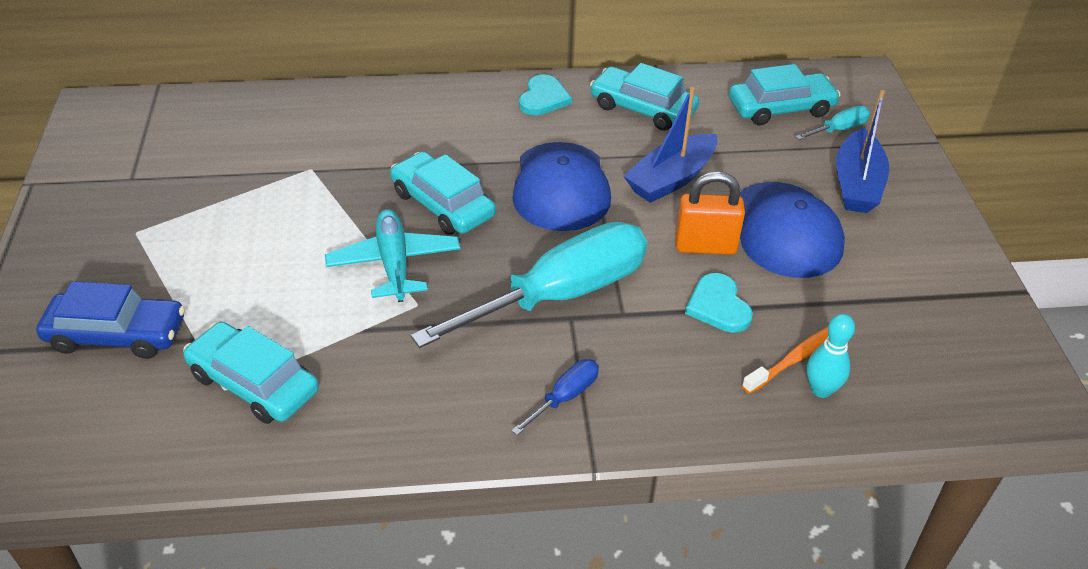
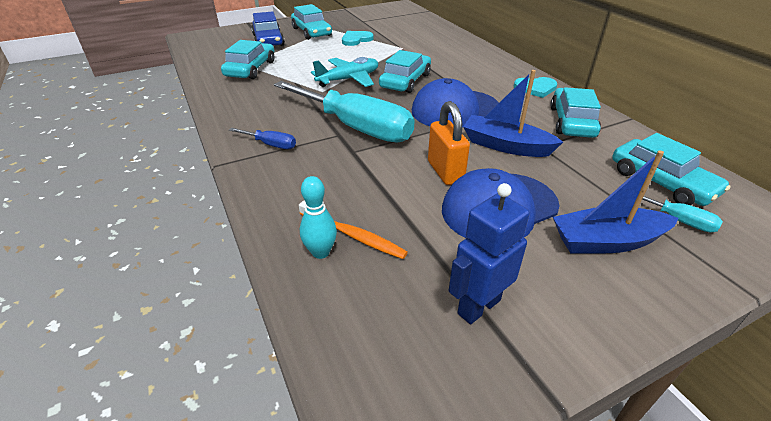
camera: 70 degrees right, 5 degrees down
turquoise heart [685,273,753,333] -> turquoise heart moved to [342,31,374,46]
none -> turquoise car [291,4,332,40]
none -> blue robot [449,183,530,324]

